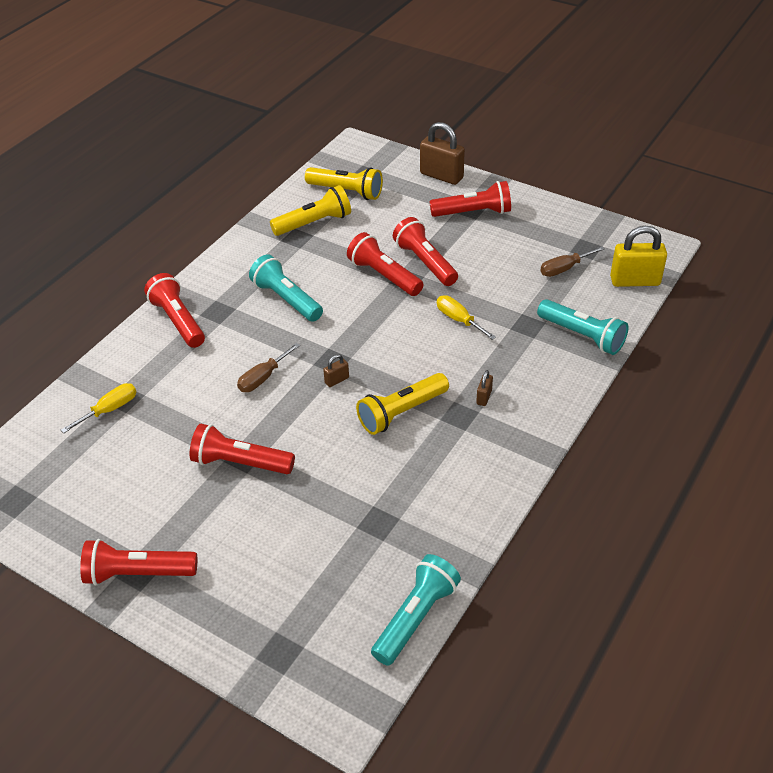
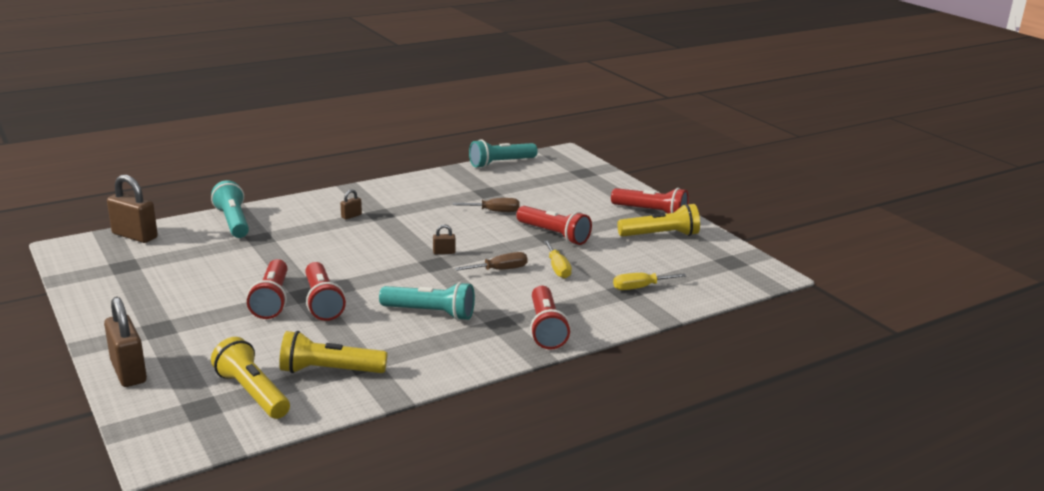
camera: 155 degrees left, 20 degrees down
turquoise flashlight [249,254,323,322] -> turquoise flashlight turned 60 degrees counterclockwise [379,282,475,321]
yellow flashlight [356,373,449,435] -> yellow flashlight moved to [617,204,700,237]
red flashlight [430,181,511,217] -> none
yellow screwdriver [437,295,496,340] -> yellow screwdriver moved to [544,240,572,279]
brown screwdriver [540,246,604,277] -> brown screwdriver moved to [453,198,519,212]
yellow padlock [610,226,667,287] -> brown padlock [107,175,158,243]

